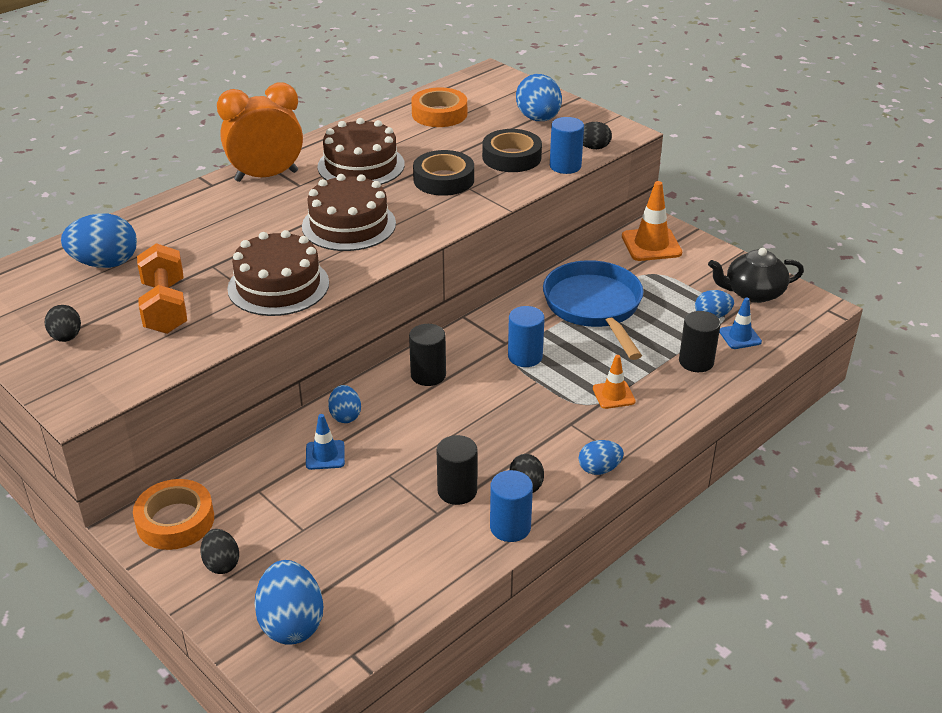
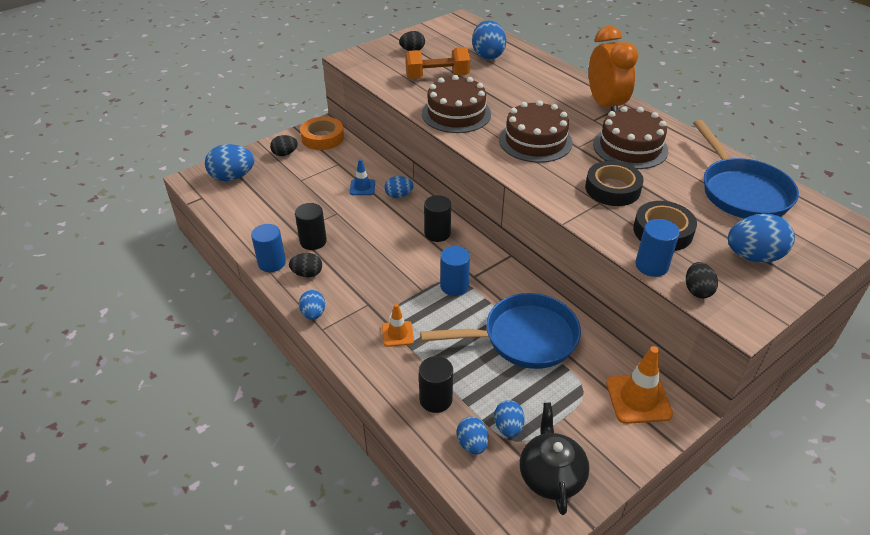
camera: 95 degrees right, 5 degrees up
orange tape [411,87,467,127] -> blue pan [693,120,799,218]
blue traffic cone [719,297,762,349] -> blue egg [457,417,488,455]

